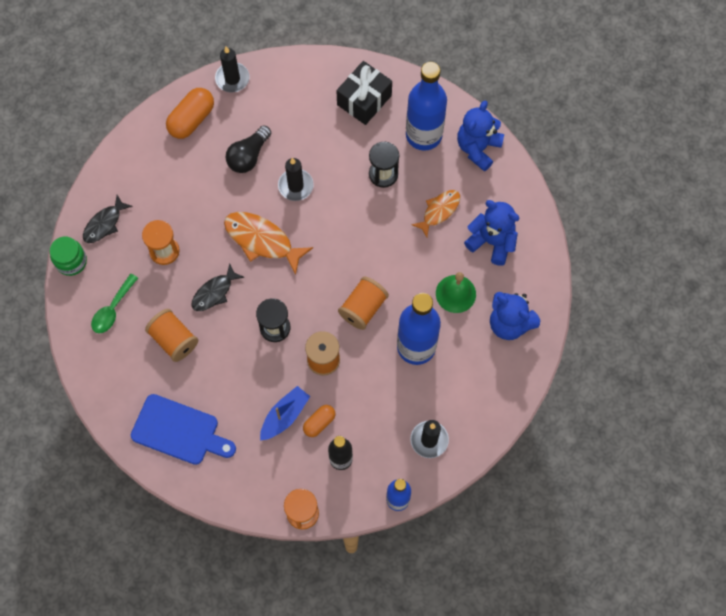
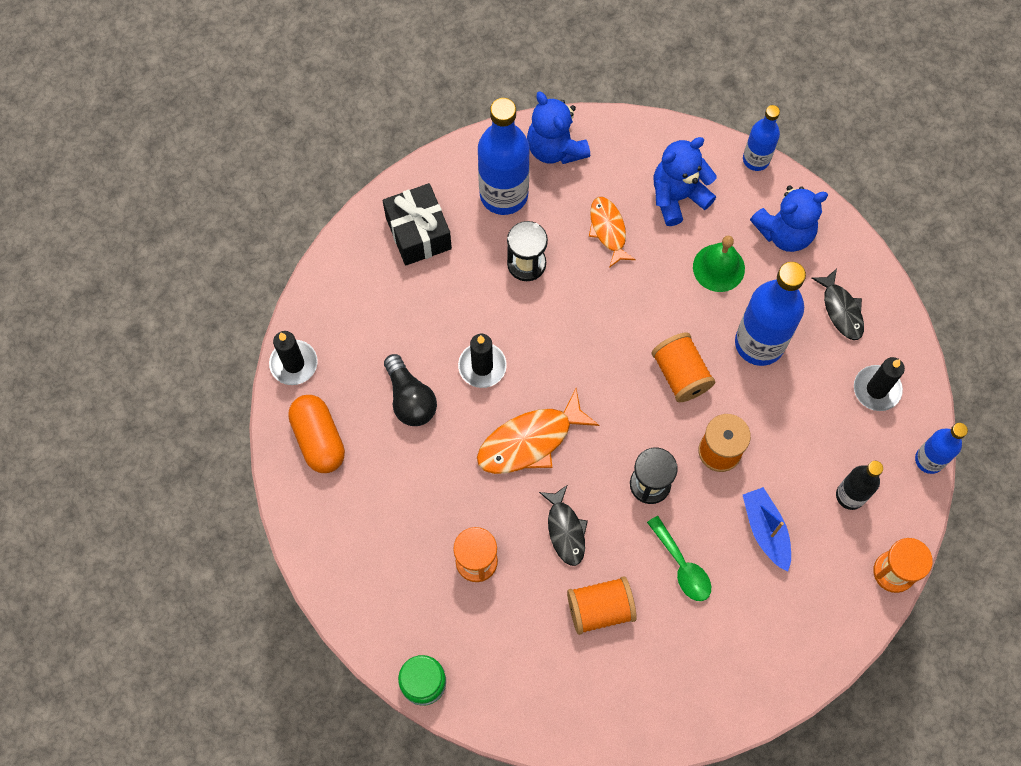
camera: 60 degrees left, 0 degrees up
black fish [83,195,133,243] -> black fish moved to [811,269,864,340]
green spoon [91,274,138,333] -> green spoon moved to [647,516,711,601]
blue cutting board [131,394,236,465] -> none
orange capsule [303,405,335,437] -> none
none -> blue bottle [743,105,780,171]

